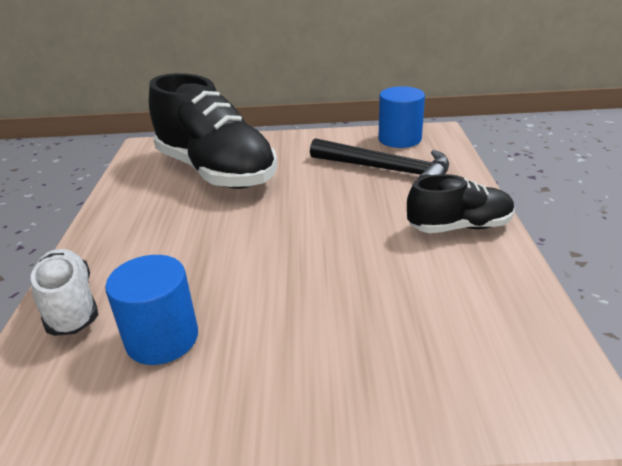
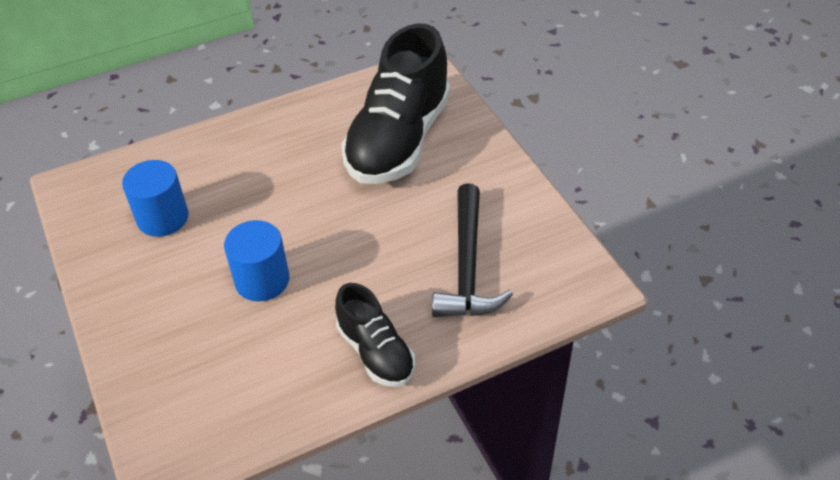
camera: 65 degrees right, 15 degrees up
white shoe [31,249,98,336] -> none
blue cylinder [379,86,425,148] -> blue cylinder moved to [224,220,289,302]

